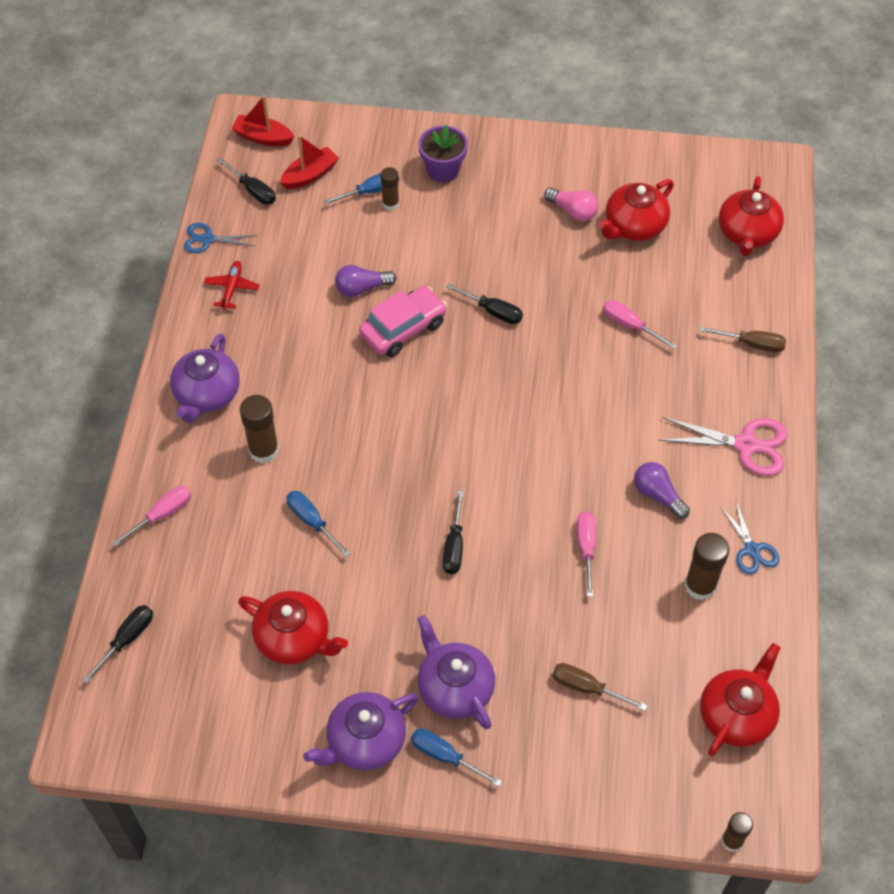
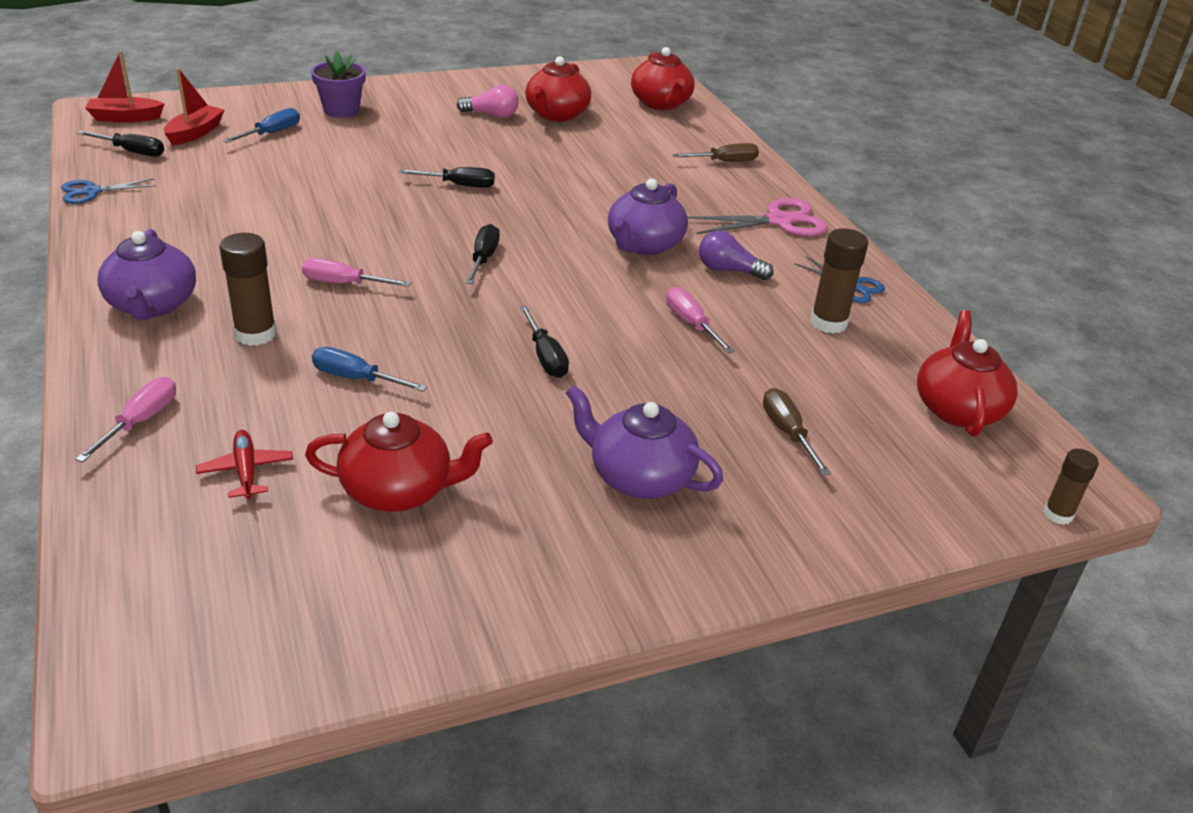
camera: 30 degrees left, 20 degrees down
black screwdriver [82,605,153,684] -> black screwdriver moved to [466,224,500,284]
red plane [204,261,260,310] -> red plane moved to [196,430,293,499]
purple teapot [303,692,419,770] -> purple teapot moved to [608,178,688,255]
purple light bulb [335,265,397,297] -> none
pink car [359,286,447,357] -> none
brown glue stick [380,167,399,210] -> none
blue screwdriver [411,728,502,787] -> none
brown screwdriver [552,663,647,711] -> brown screwdriver turned 75 degrees clockwise [763,388,831,475]
pink screwdriver [603,300,677,349] -> pink screwdriver moved to [302,258,411,287]

